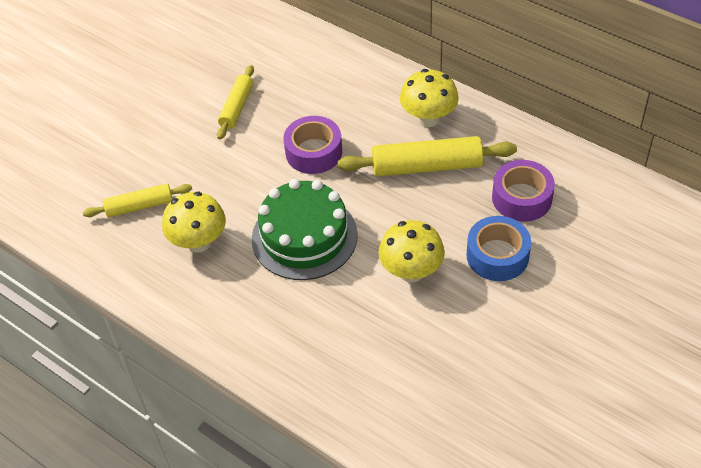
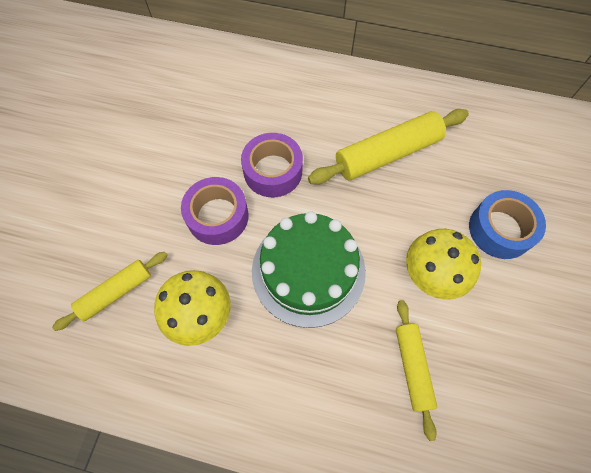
camera: 25 degrees left, 15 degrees up
yellow rolling pin [217,65,254,140] -> yellow rolling pin moved to [396,300,437,441]
yellow mushroom [400,69,459,127] -> none
purple tape [492,160,555,222] -> purple tape moved to [181,177,249,245]

